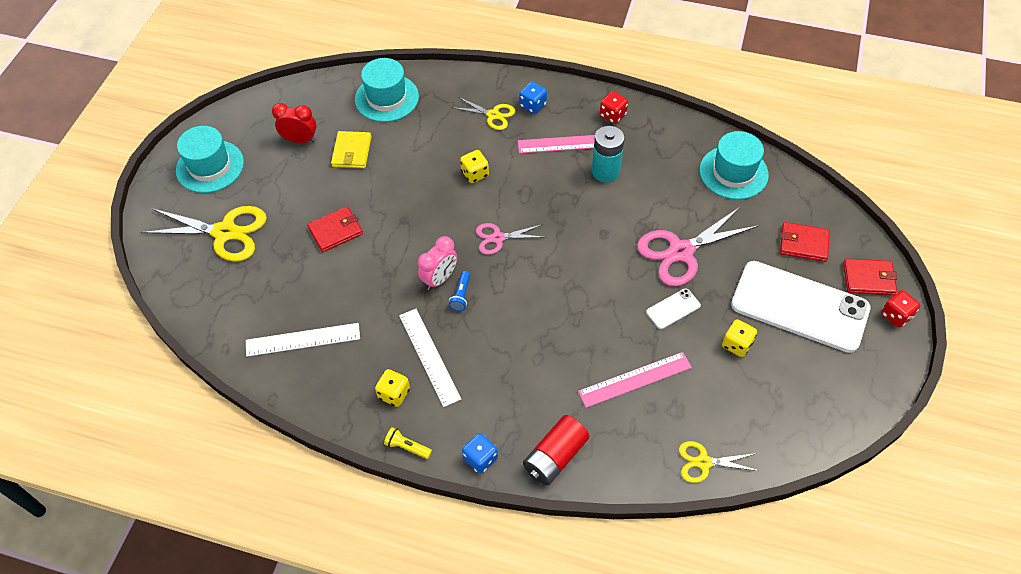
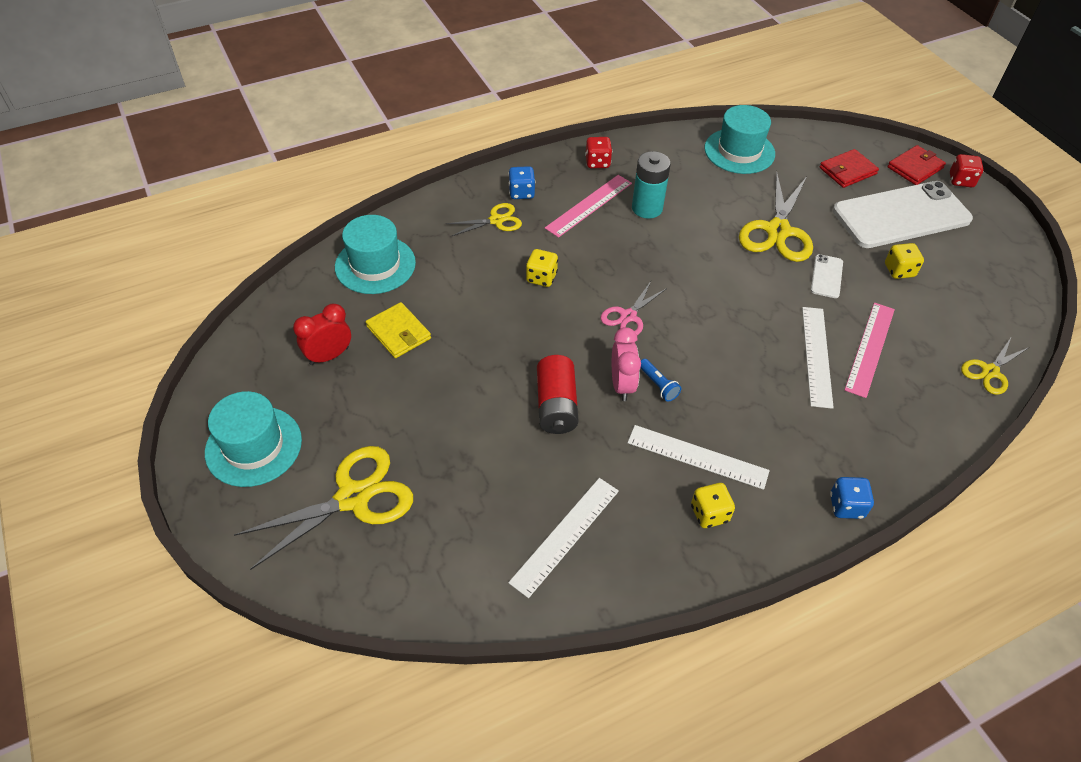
camera: 45 degrees left, 5 degrees down
red wallet [307,206,363,252] -> none
yellow flashlight [384,427,432,459] -> none
red battery [523,415,589,485] -> red battery moved to [537,355,579,434]
pink scissors [637,206,759,286] -> yellow scissors [739,171,813,262]
none -> white ruler [802,307,834,409]

